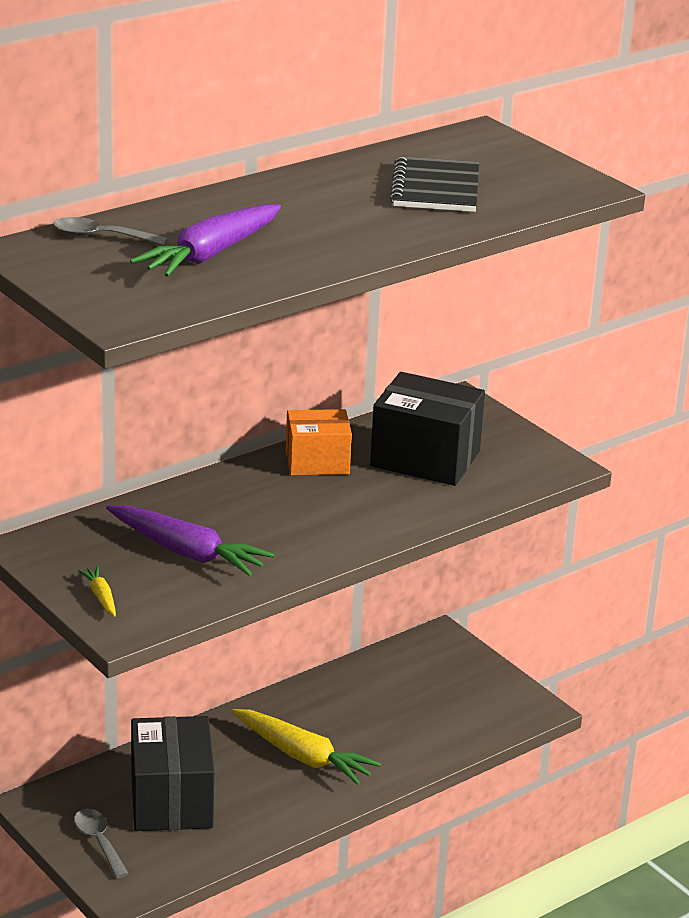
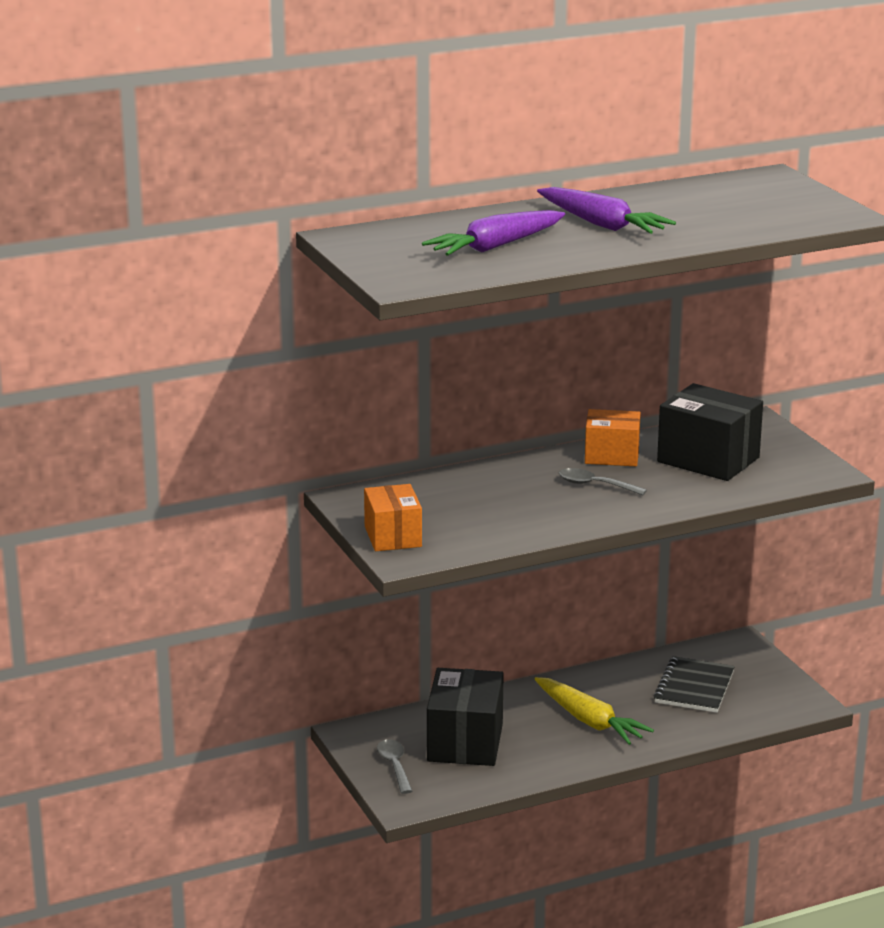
camera: 15 degrees right, 5 degrees down
grey spoon [53,217,168,246] -> grey spoon moved to [559,468,647,495]
yellow carrot [78,566,116,616] -> orange box [364,484,422,551]
purple carrot [106,505,274,576] -> purple carrot moved to [537,187,676,234]
black notebook [390,156,479,212] -> black notebook moved to [653,656,735,713]

